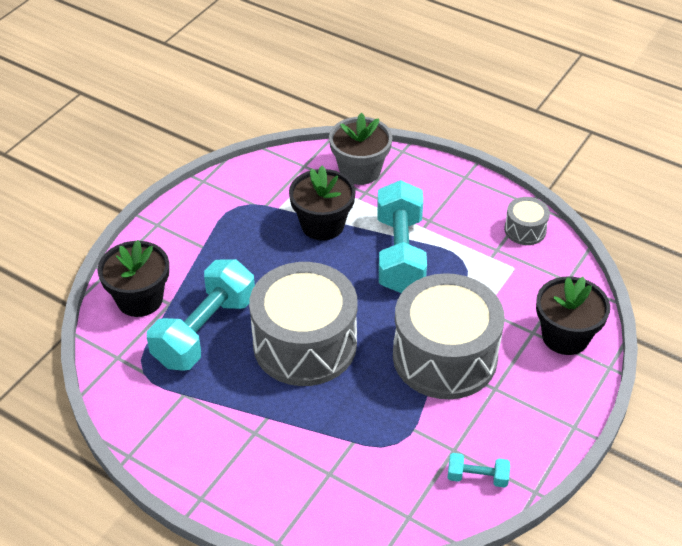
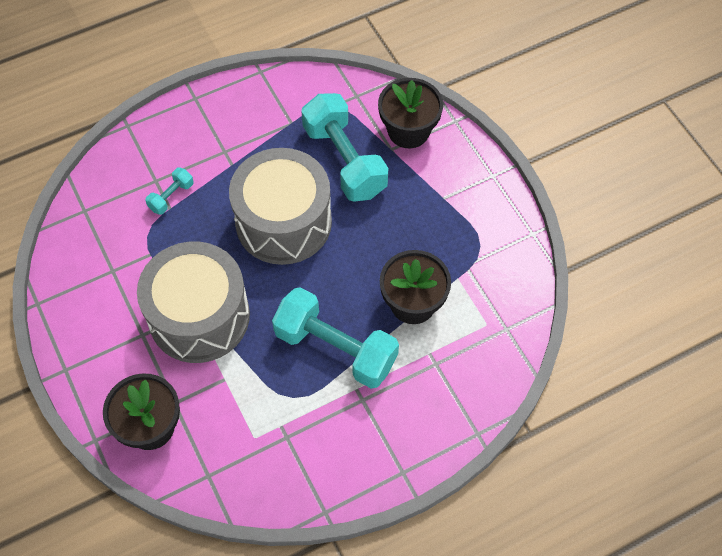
camera: 120 degrees right, 15 degrees up
grey flower pot [329,113,393,185] -> none
turquoise dumbbell [448,453,510,488] -> turquoise dumbbell moved to [145,167,194,215]
grey drum [504,197,550,245] -> none

